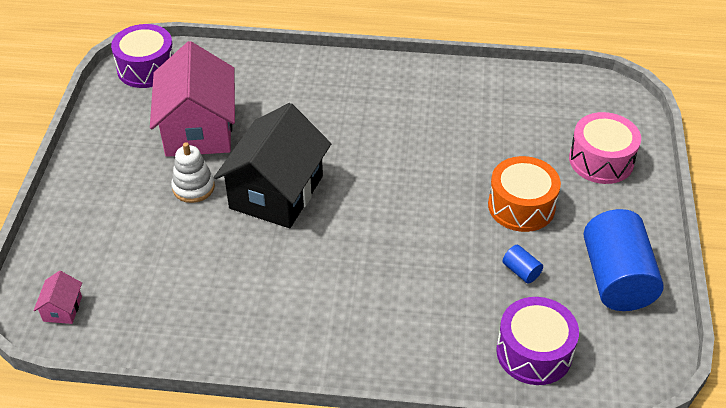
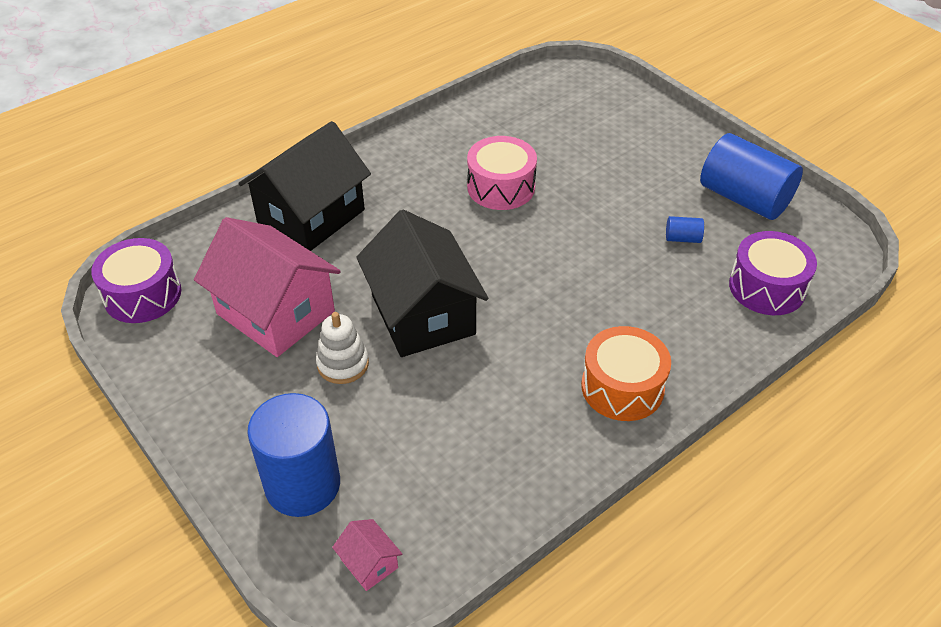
camera: 45 degrees left, 0 degrees up
orange drum [488,156,561,232] -> orange drum moved to [581,326,671,421]
pink drum [569,112,641,184] -> pink drum moved to [467,136,537,210]
none -> black house [238,121,371,251]
none -> blue cylinder [247,393,340,517]

